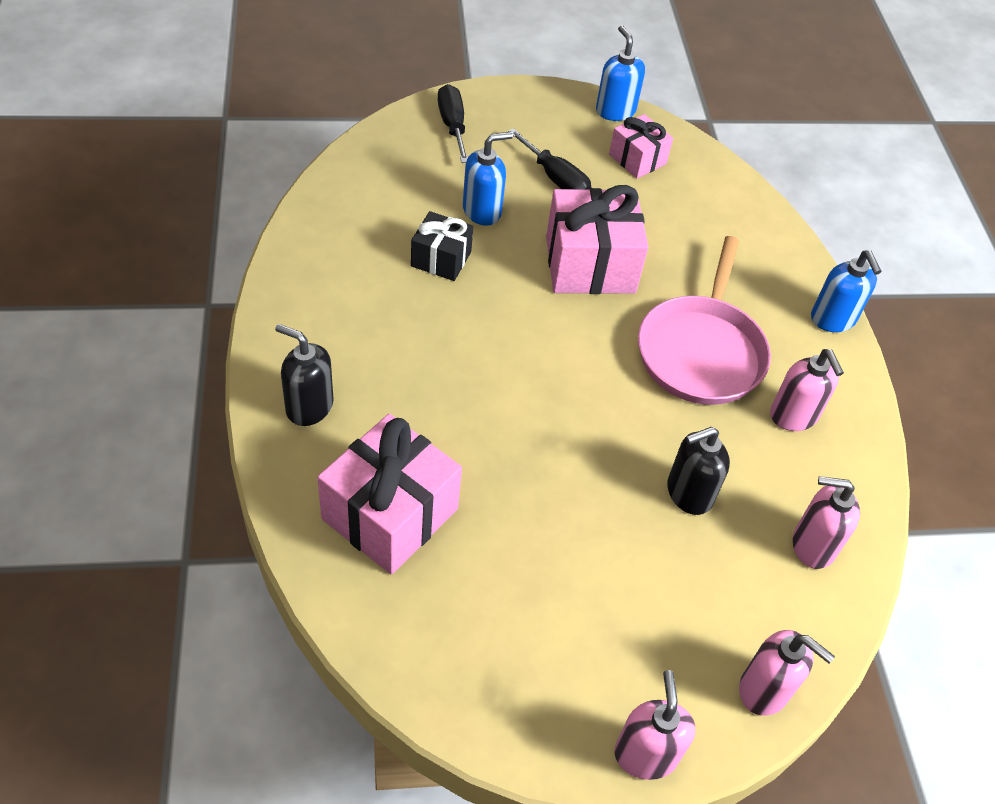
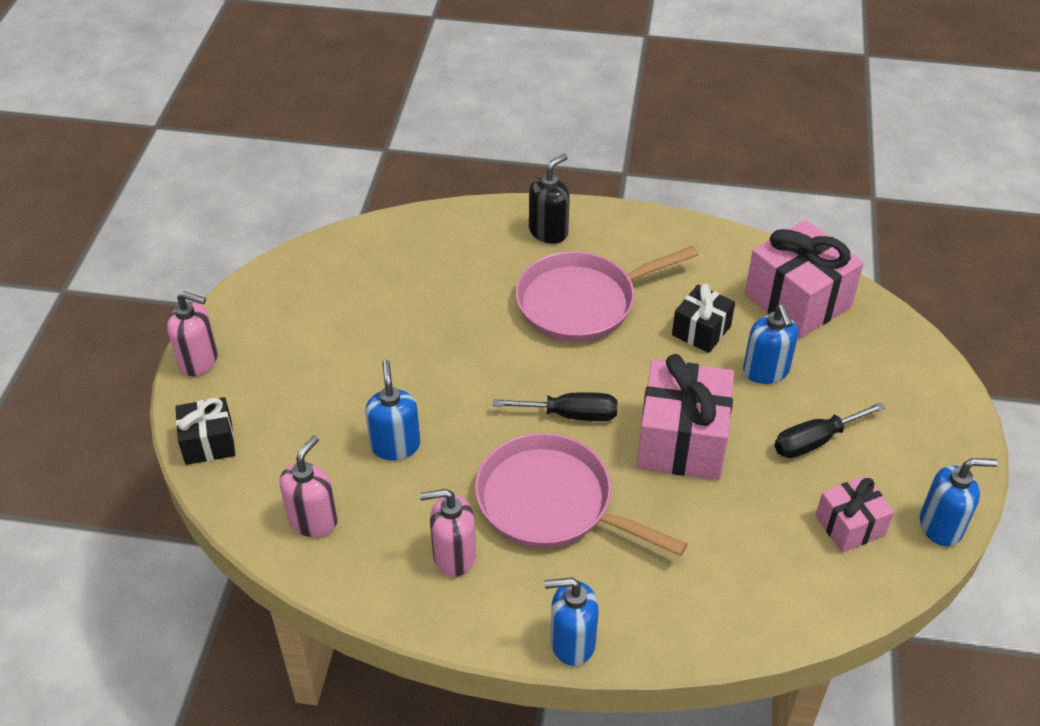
camera: 110 degrees right, 5 degrees down
pink gift [317,414,462,574] -> pink gift moved to [745,220,864,338]
black screwdriver [438,84,468,163] -> black screwdriver moved to [493,392,617,421]
black soap dispenser [667,427,730,515] -> blue soap dispenser [365,360,420,460]
pink soap dispenser [739,630,835,715] -> black gift [175,397,235,465]
none -> pink pan [515,246,699,342]

